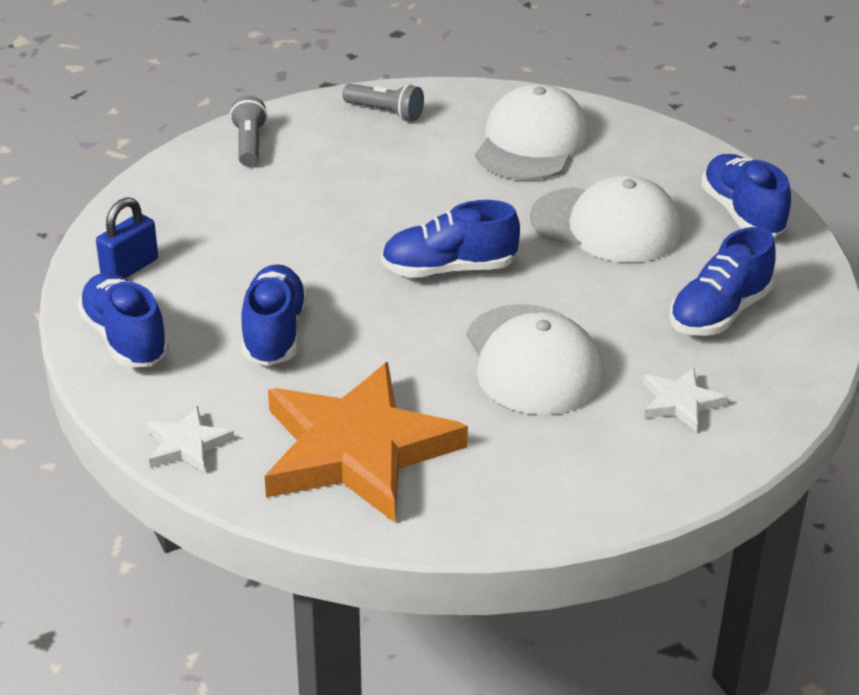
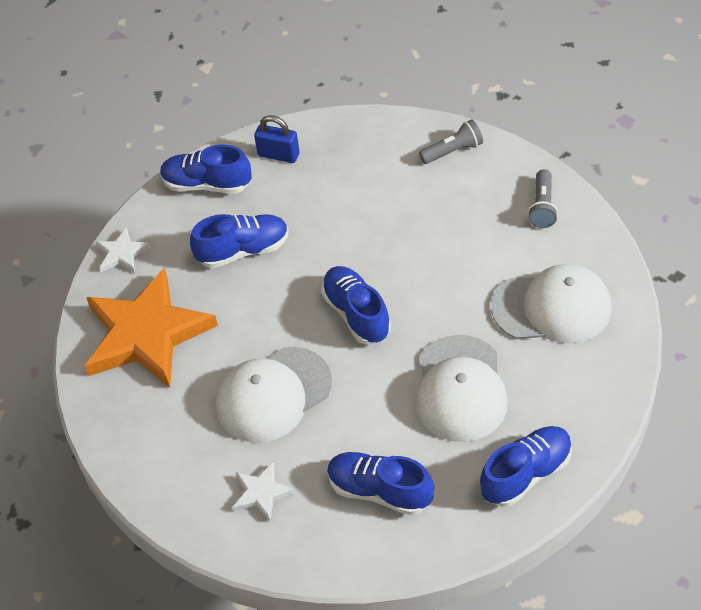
camera: 75 degrees right, 15 degrees up
blue shoe [77,273,169,367] -> blue shoe turned 120 degrees counterclockwise [160,145,252,194]

